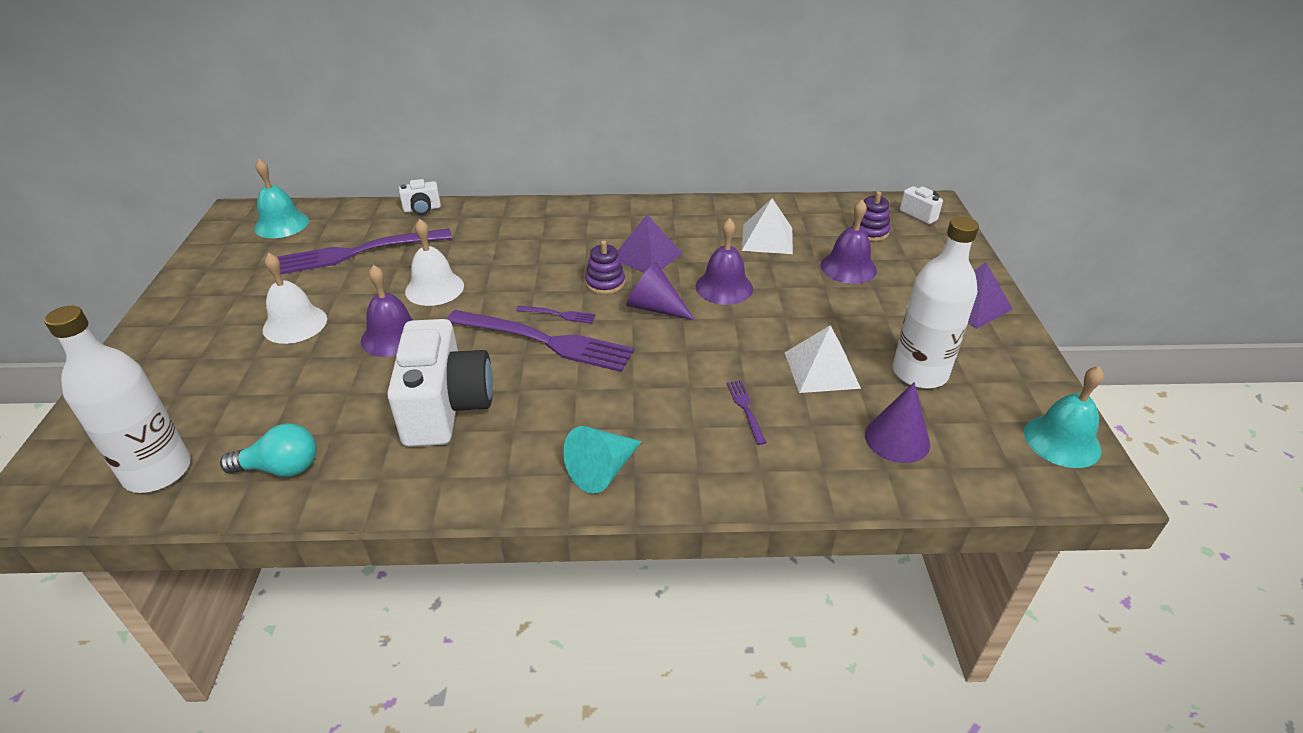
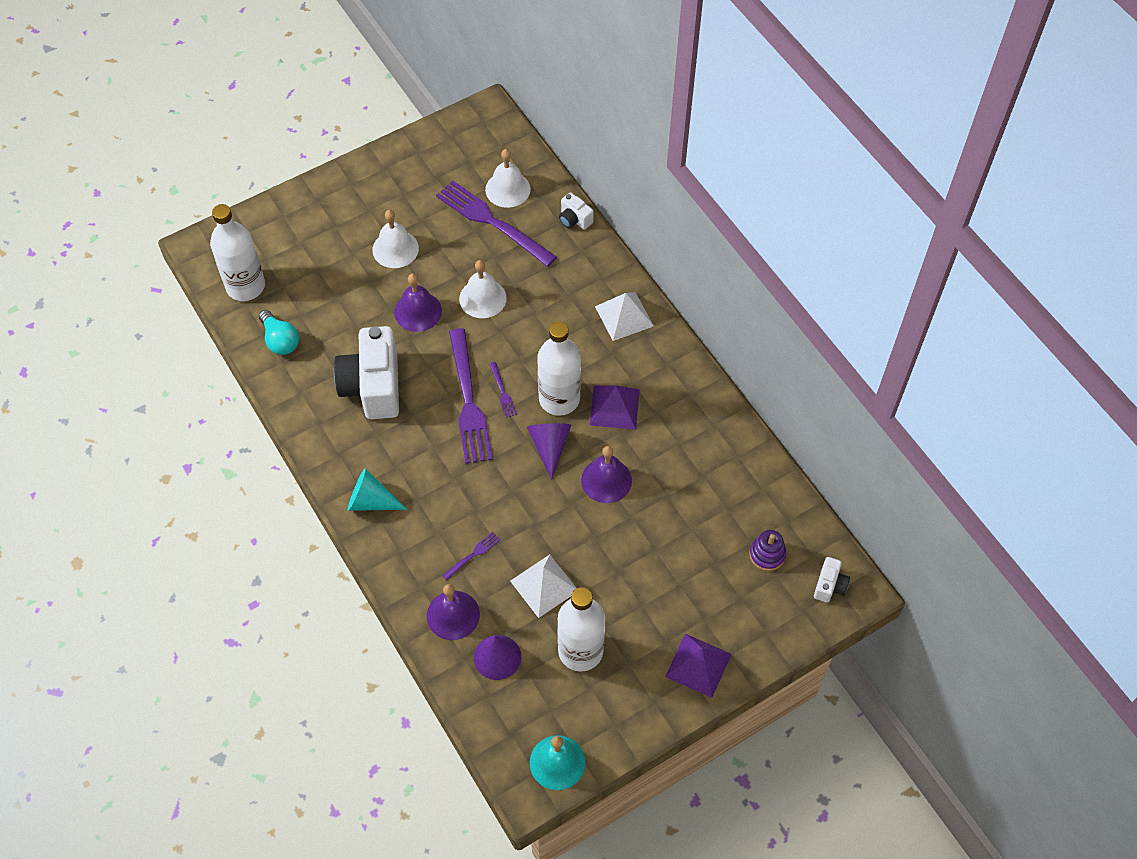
camera: 60 degrees right, 20 degrees up
turquoise bell [254,159,309,238] -> none
white camera [387,319,493,447] -> white camera turned 120 degrees clockwise [334,326,399,419]
purple stacking toy [585,240,625,294] -> white bottle [537,322,581,416]
white pyramid [742,198,793,254] -> white pyramid moved to [595,292,654,341]
purple bell [820,200,877,284] -> purple bell moved to [427,584,480,640]
none -> white bell [485,149,531,208]

